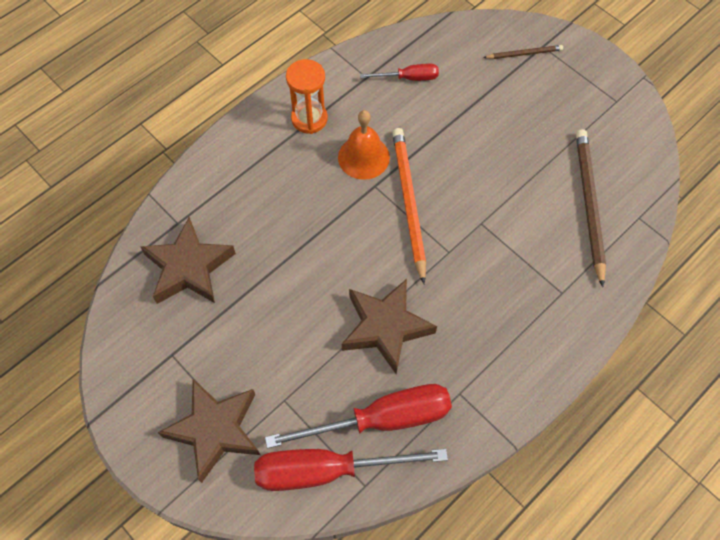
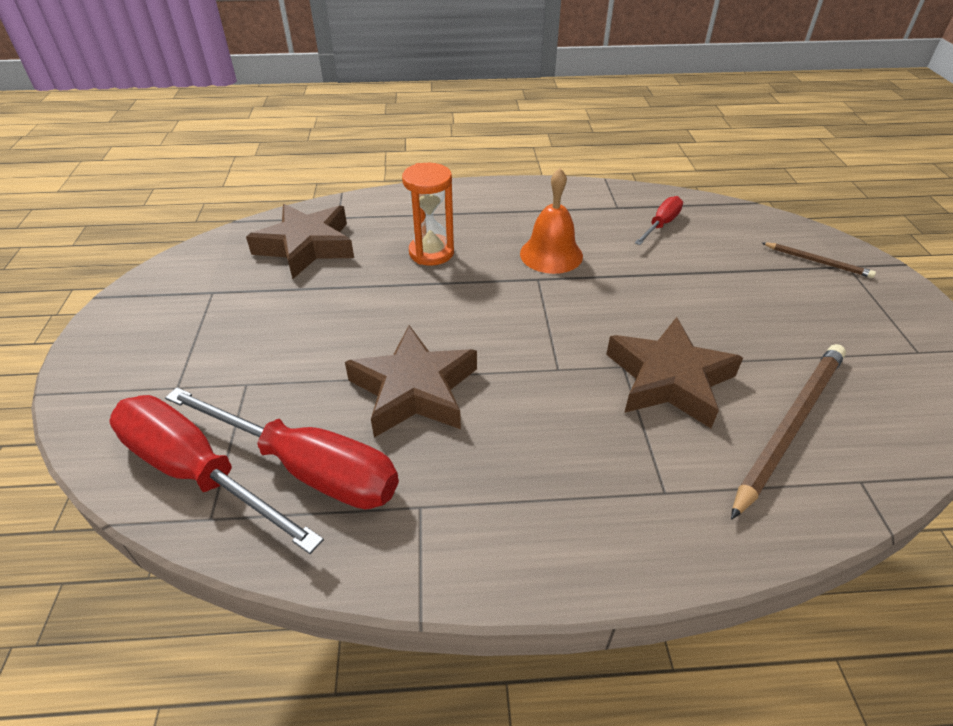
camera: 40 degrees right, 20 degrees down
brown star [158,379,260,483] -> brown star moved to [606,317,743,428]
orange hourglass [286,59,328,134] -> orange hourglass moved to [402,163,454,266]
red screwdriver [360,64,439,81] -> red screwdriver turned 90 degrees counterclockwise [635,196,683,245]
orange pencil [392,128,426,284] -> none

